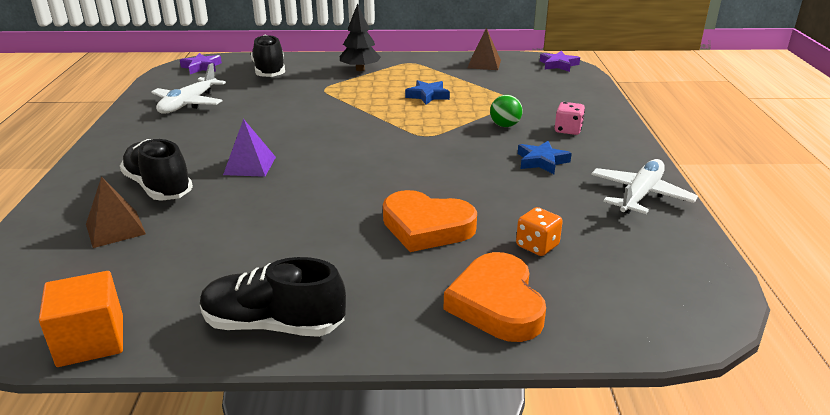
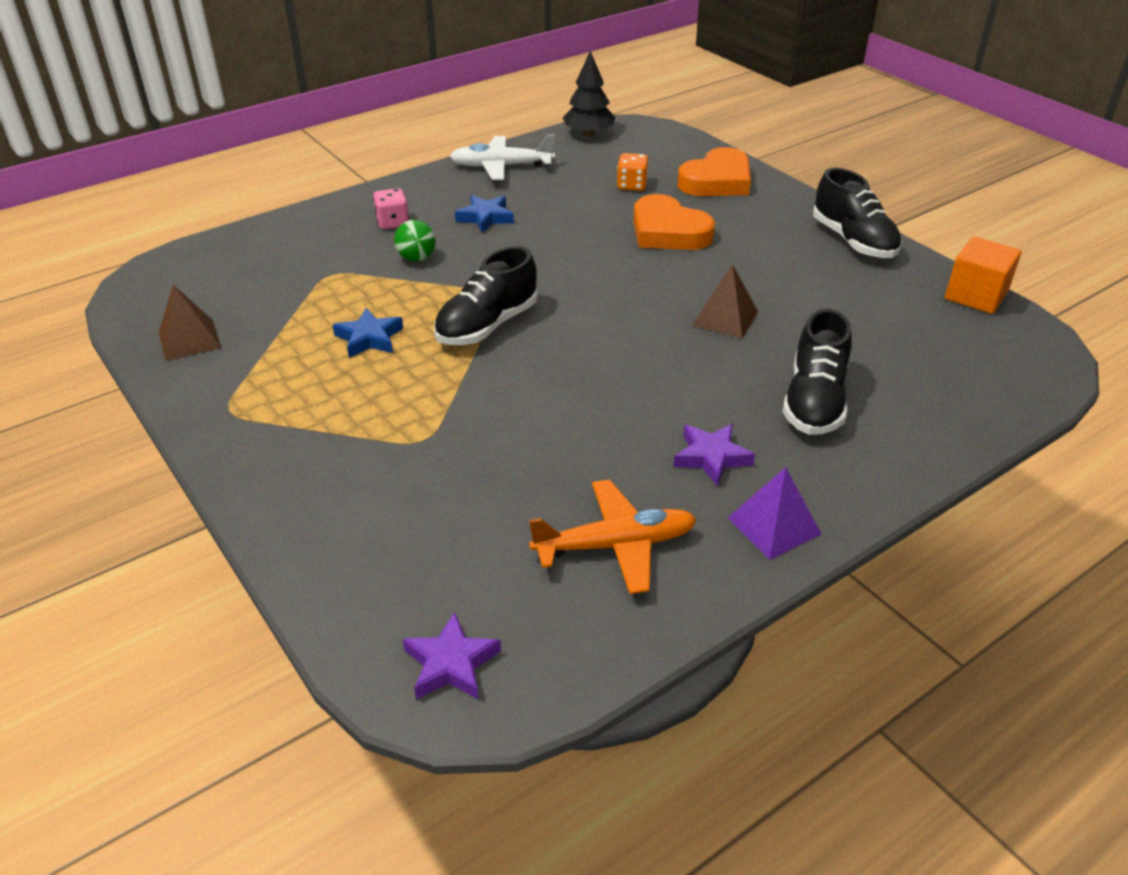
camera: 125 degrees left, 10 degrees up
brown pyramid [86,177,146,248] -> brown pyramid moved to [692,264,758,338]
white plane [151,63,226,114] -> orange plane [529,479,697,594]
purple pyramid [223,119,276,177] -> purple pyramid moved to [728,467,822,560]
black shoe [251,35,285,77] -> black shoe moved to [434,246,537,345]
black tree [340,3,381,71] -> black tree moved to [563,51,615,137]
orange heart [383,190,477,252] -> orange heart turned 150 degrees clockwise [633,194,715,250]
purple star [540,51,580,72] -> purple star moved to [673,424,755,487]

